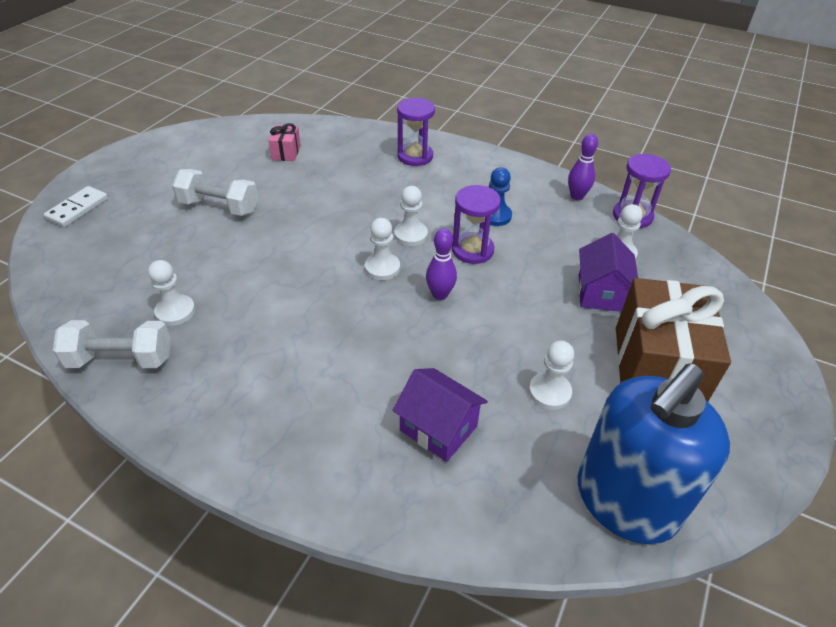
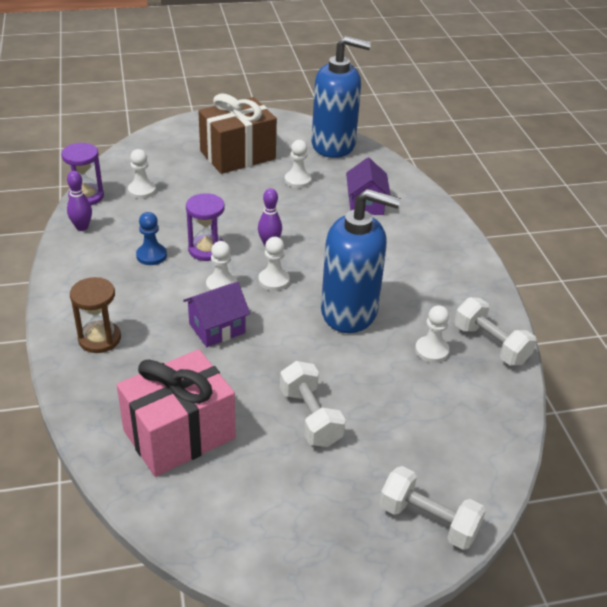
camera: 130 degrees left, 5 degrees down
white domino [44,186,108,227] -> white dumbbell [379,466,486,550]
pink gift [269,123,301,161] -> pink gift [117,349,236,477], size x2.34
purple hourglass [397,98,435,166] -> brown hourglass [70,277,121,353]
purple house [578,233,638,312] -> purple house moved to [183,282,250,347]
none -> blue soap dispenser [321,189,401,333]

